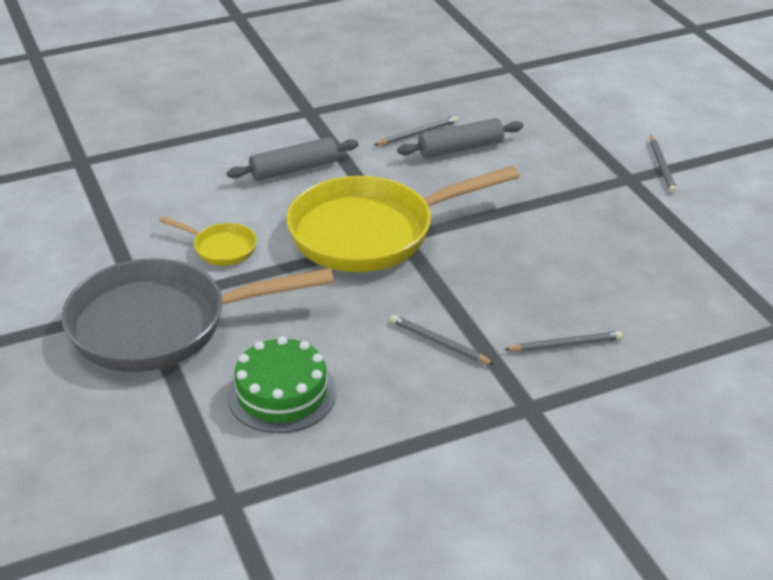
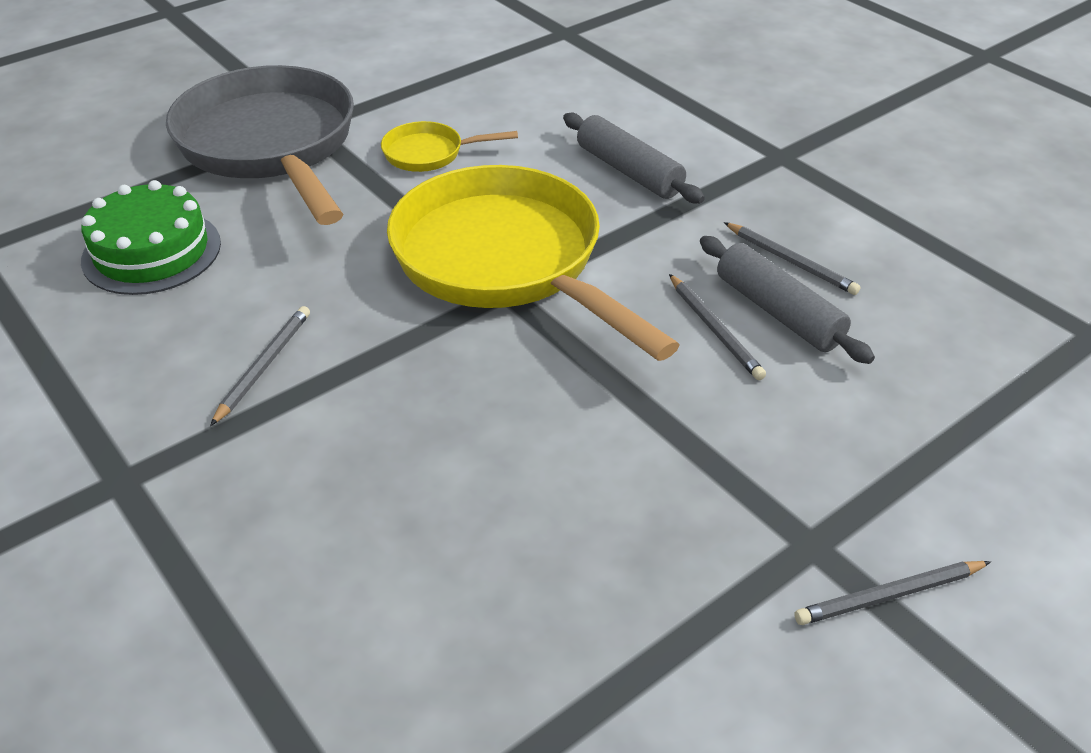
camera: 75 degrees right, 5 degrees up
yellow pan [159,216,257,266] -> yellow pan turned 75 degrees clockwise [381,121,518,172]
grey pencil [504,331,623,352] -> grey pencil moved to [669,274,766,380]

